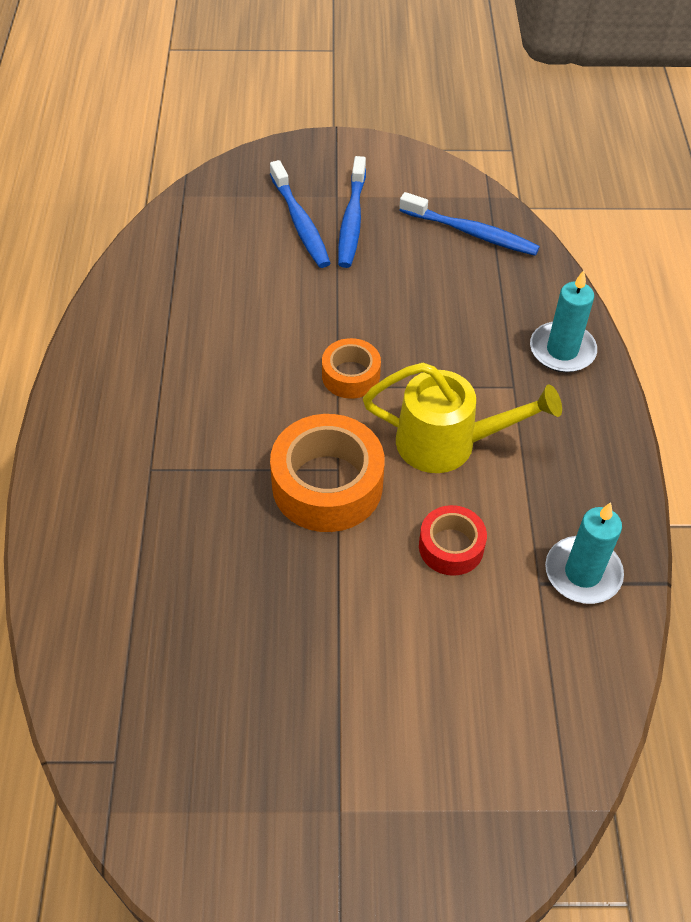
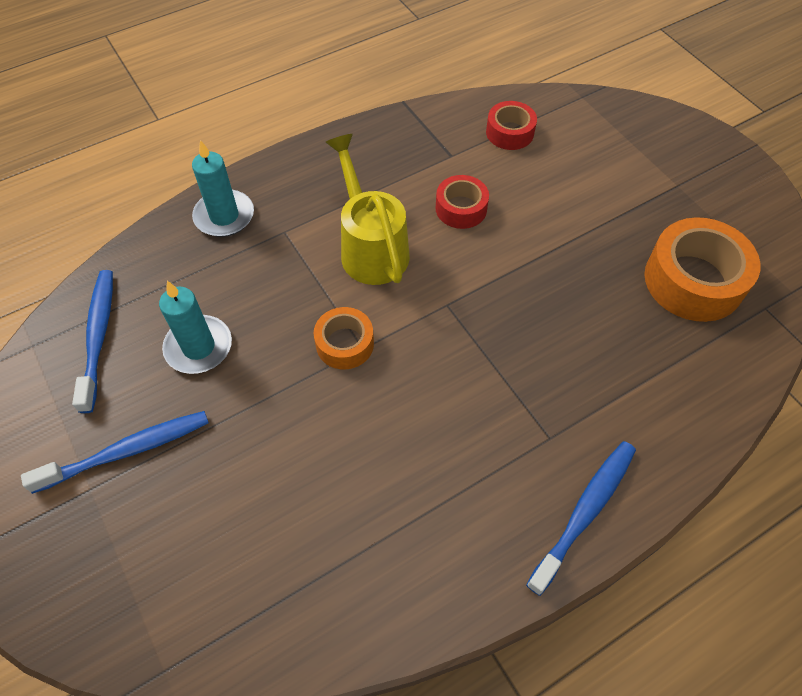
camera: 120 degrees left, 5 degrees up
blue toothbrush [270,160,331,268] -> blue toothbrush moved to [526,441,636,596]
orange tape [270,414,385,532] -> orange tape moved to [644,217,761,322]
turquoise candle [545,502,624,604] -> turquoise candle moved to [159,281,232,374]
none -> red tape [486,101,537,150]

